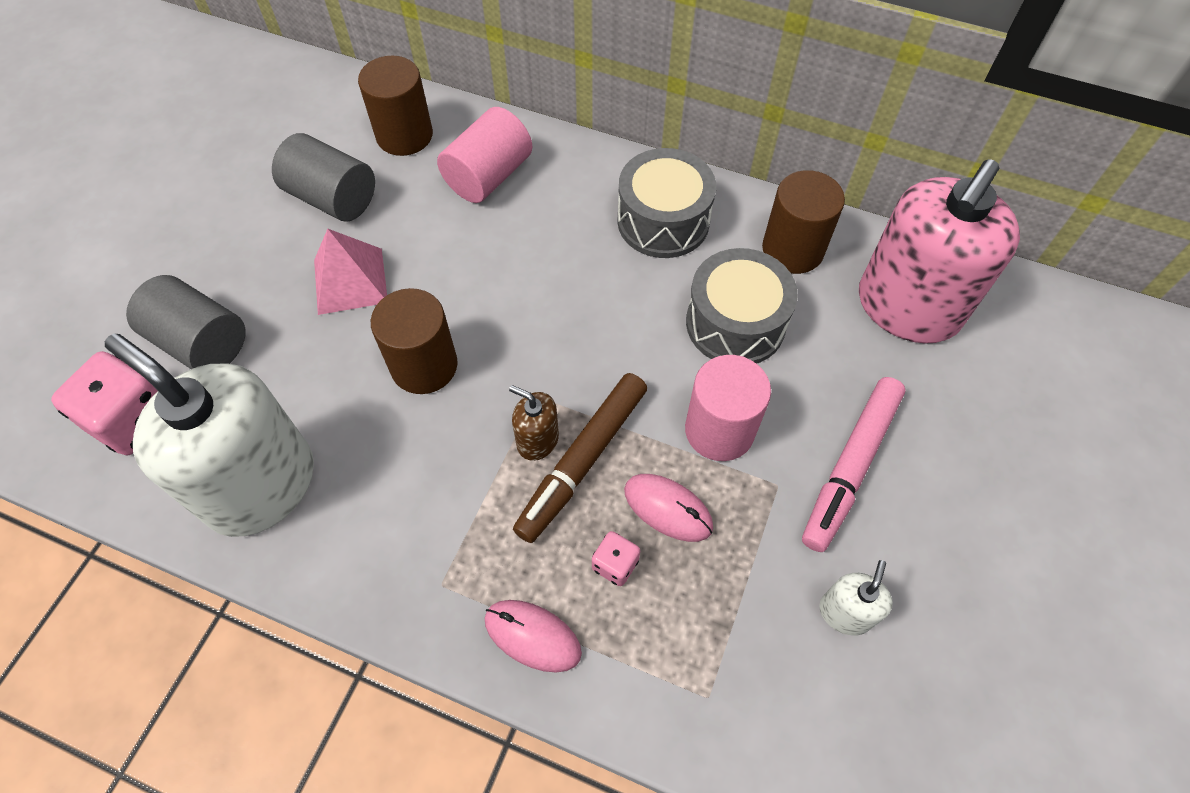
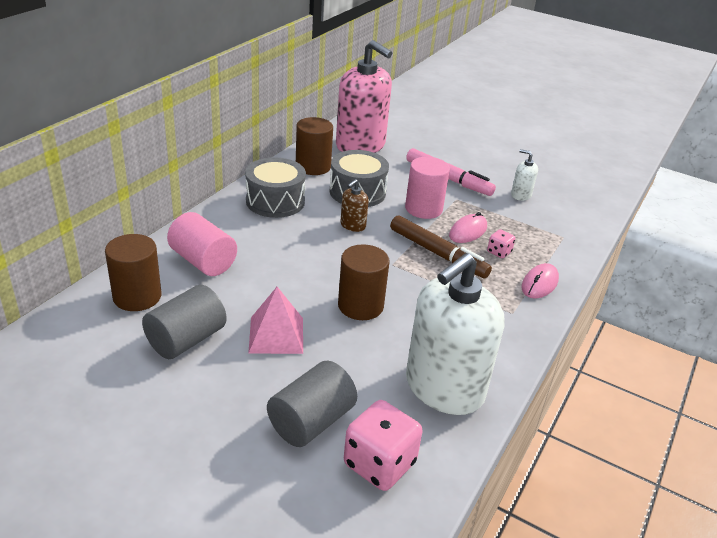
camera: 85 degrees left, 25 degrees down
brown soap dispenser [509,385,559,461] -> brown soap dispenser moved to [341,179,369,232]

